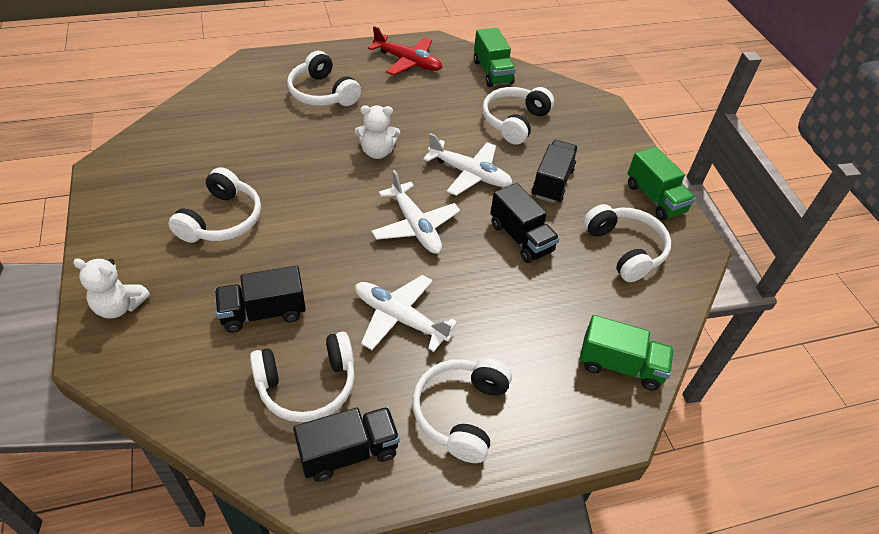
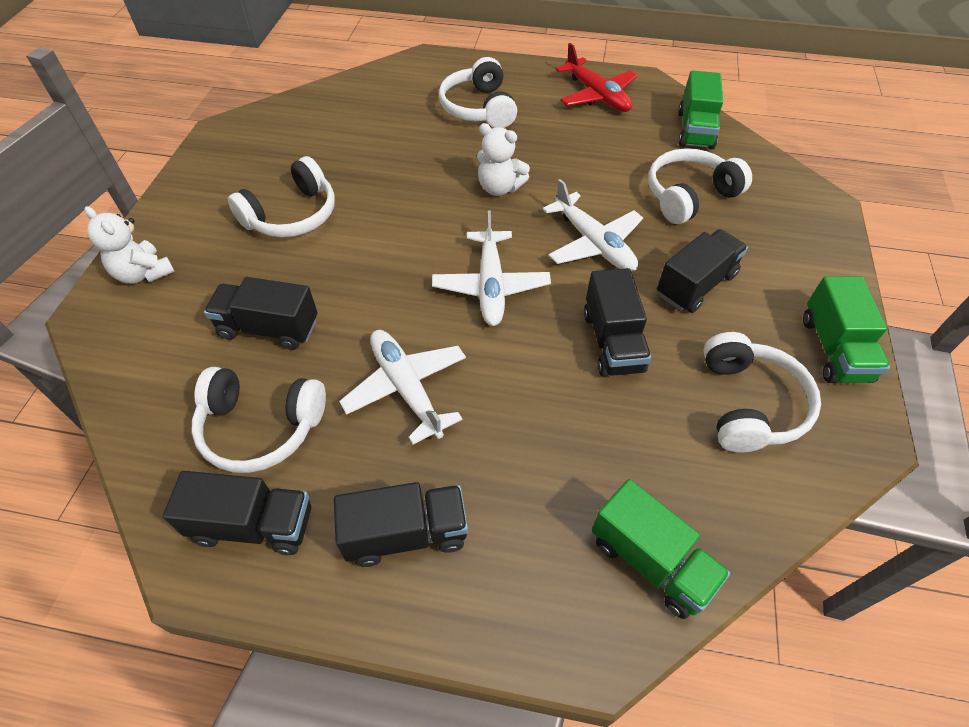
camera: 30 degrees right, 5 degrees up
white headphones [412,358,512,463] -> black truck [334,482,468,567]

